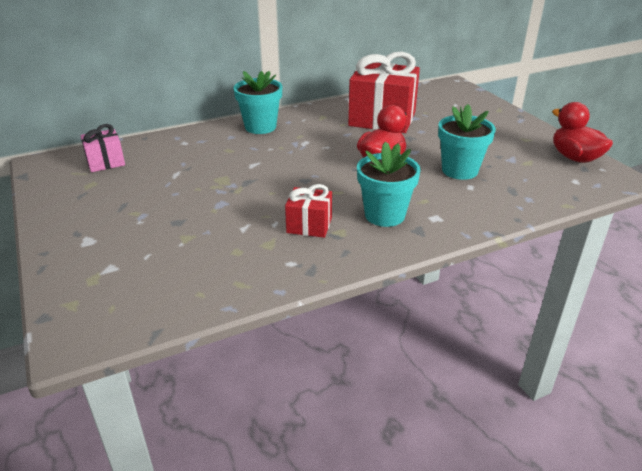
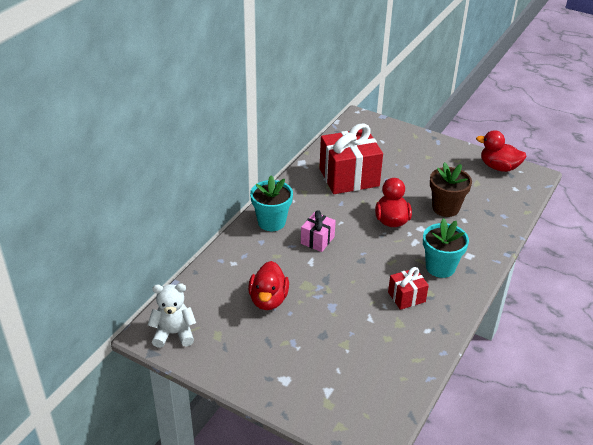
camera: 35 degrees left, 5 degrees up
pink gift [80,124,125,172] -> pink gift moved to [301,210,336,252]
turquoise flower pot [438,104,496,180] -> brown flower pot [430,162,472,217]
none -> white teddy bear [148,283,196,348]
none -> red duck [248,261,289,310]

